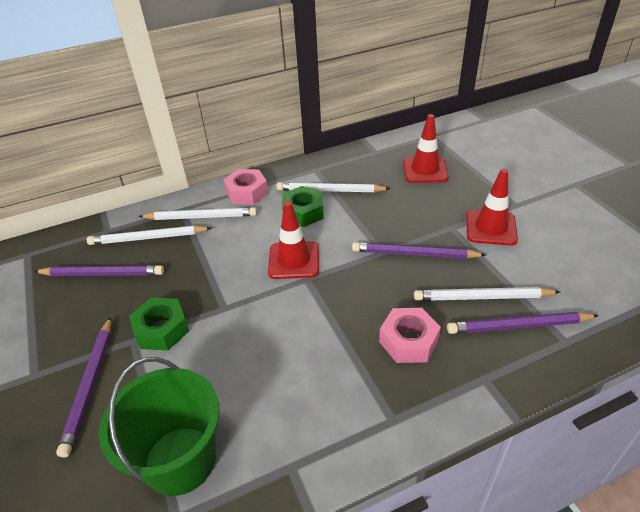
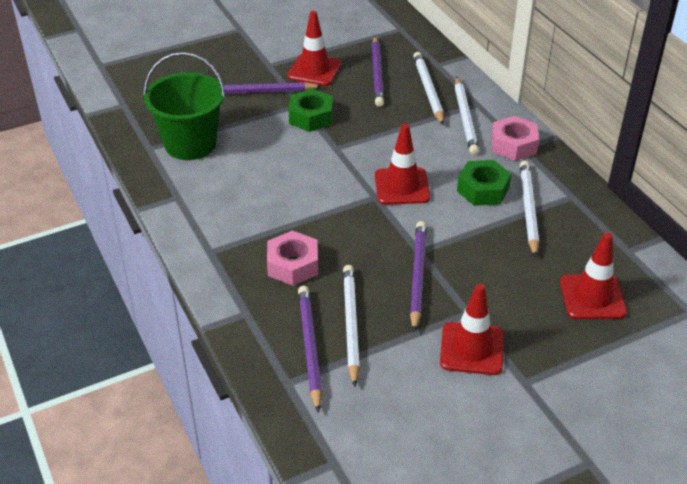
camera: 85 degrees right, 0 degrees up
none -> red traffic cone [287,11,341,86]

